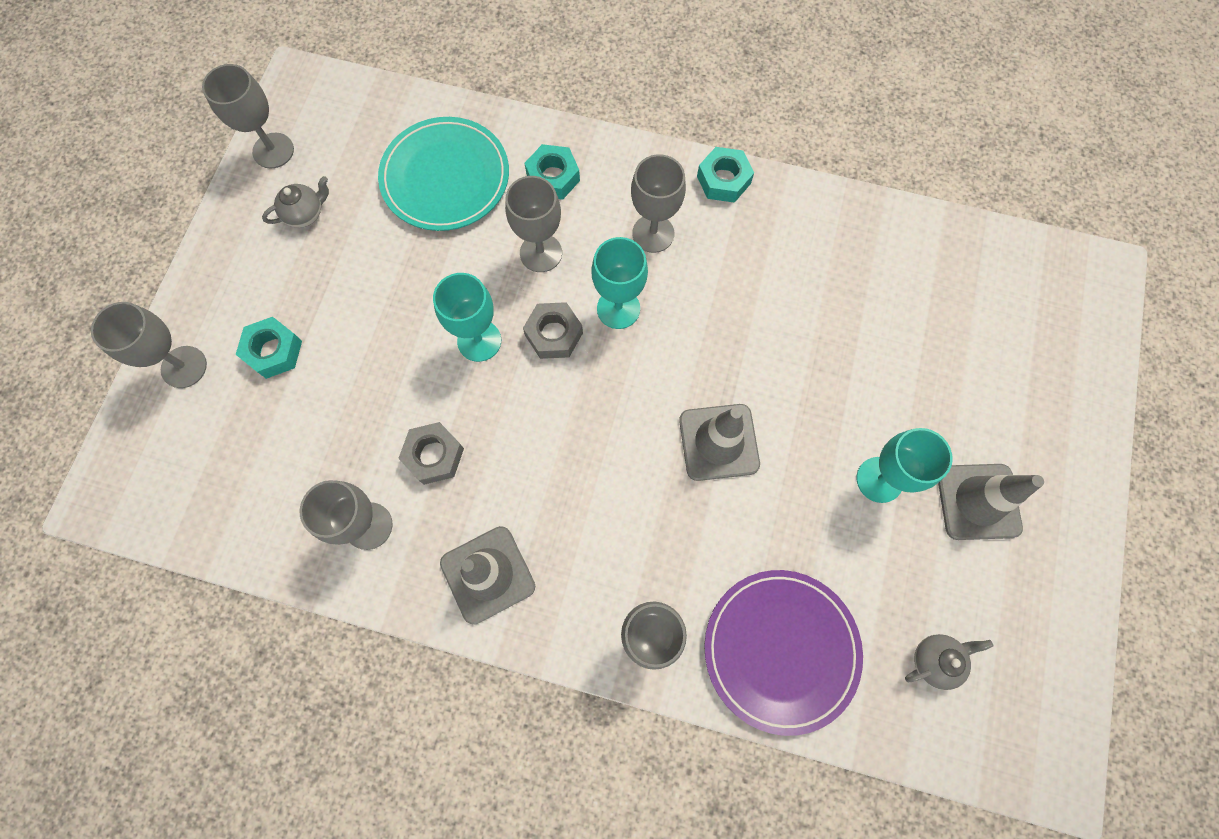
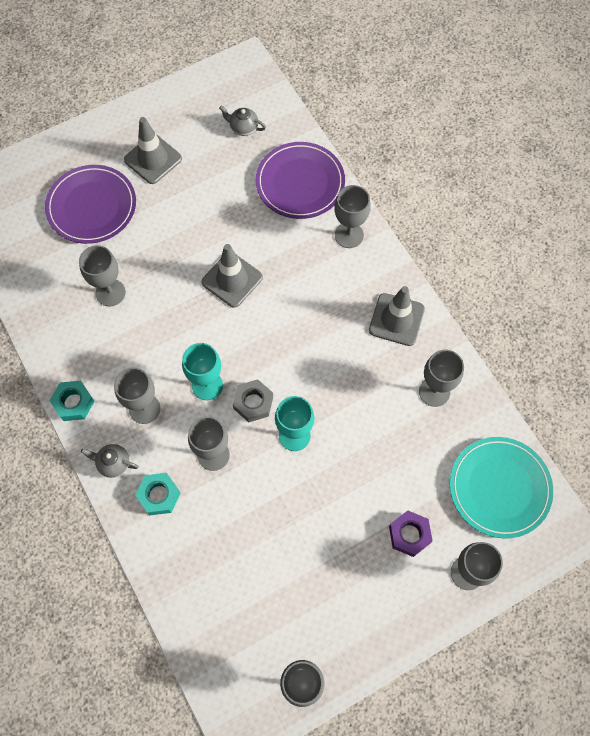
camera: 135 degrees left, 5 degrees down
turquoise nut [236,317,302,379] -> purple nut [389,510,432,557]
grey teapot [262,176,329,228] -> grey teapot moved to [81,444,139,478]
turquoise plate [378,117,509,231] -> turquoise plate moved to [450,437,553,539]
grey nut [398,422,464,485] -> none
turquoise goblet [857,428,953,503] -> none
none -> purple plate [45,165,136,244]
none -> grey goblet [79,245,126,306]

